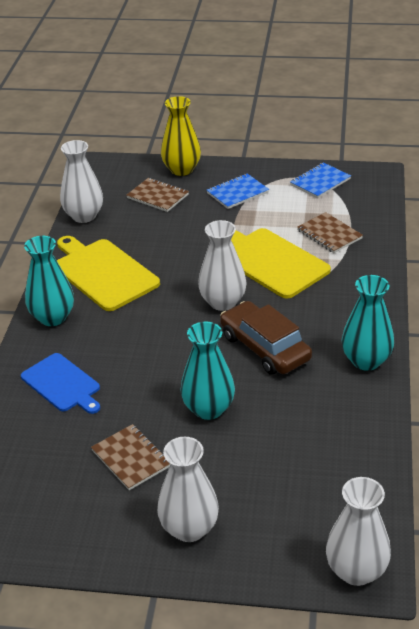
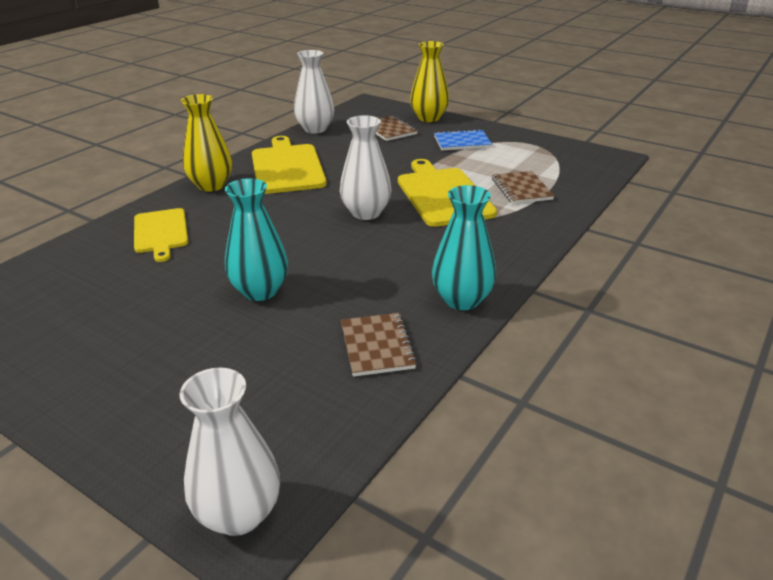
camera: 25 degrees right, 5 degrees down
blue cutting board [21,353,100,414] -> yellow cutting board [134,208,188,262]
turquoise vase [24,236,74,326] -> yellow vase [181,94,232,192]
brown notebook [91,424,170,490] -> brown notebook moved to [341,313,417,377]
white vase [157,437,219,542] -> none
brown car [220,301,312,375] -> none
blue notebook [290,162,351,198] -> none

